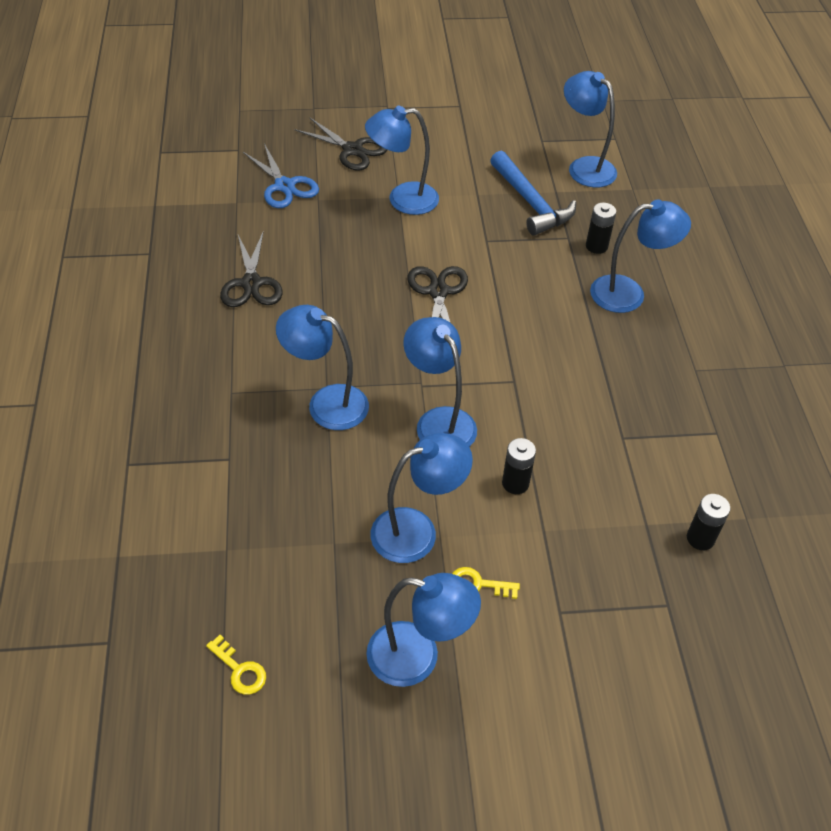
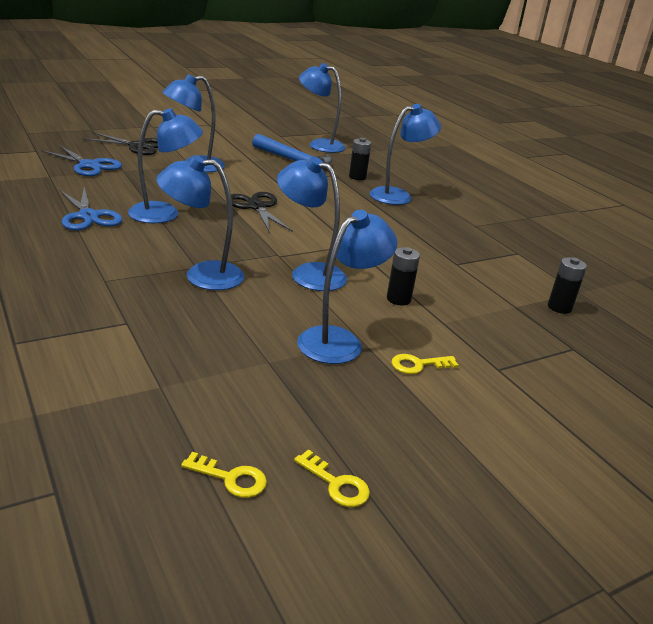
camera: 25 degrees left, 20 degrees down
black scissors [220,230,283,307] -> blue scissors [60,187,122,231]
blue lamp [366,573,481,687] -> blue lamp moved to [128,108,203,223]
none -> yellow key [294,450,370,507]

